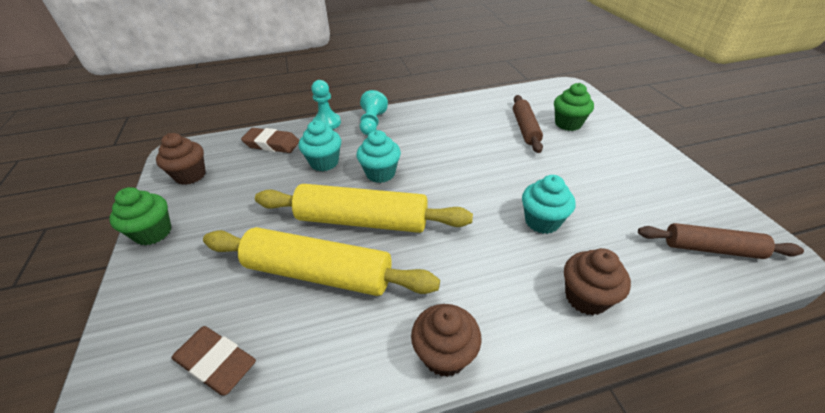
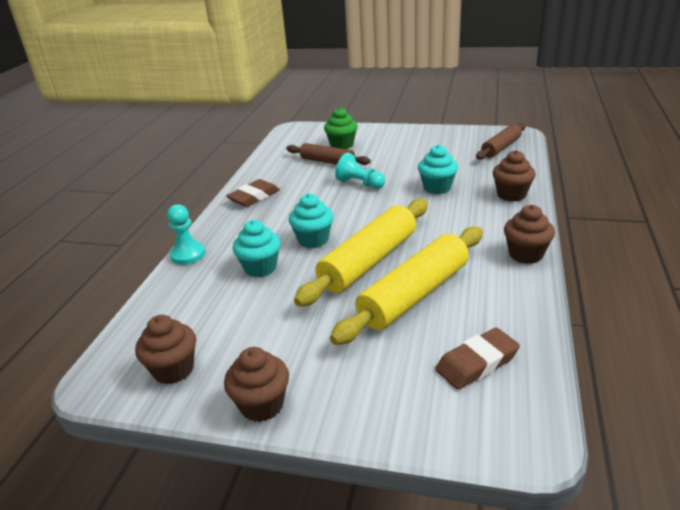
camera: 60 degrees left, 10 degrees down
green cupcake [109,187,172,246] -> brown cupcake [224,347,289,422]
brown eraser [241,128,299,153] -> brown eraser moved to [226,179,280,207]
turquoise pawn [360,90,388,135] -> turquoise pawn moved to [335,153,385,189]

